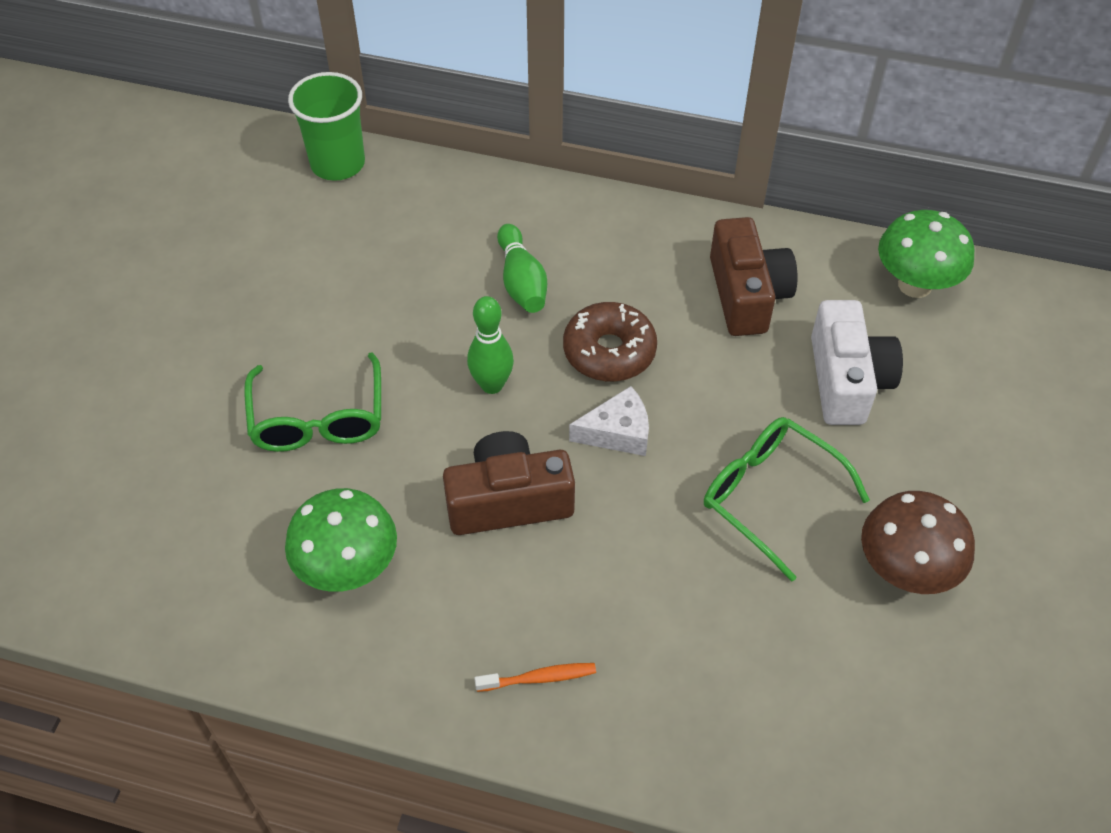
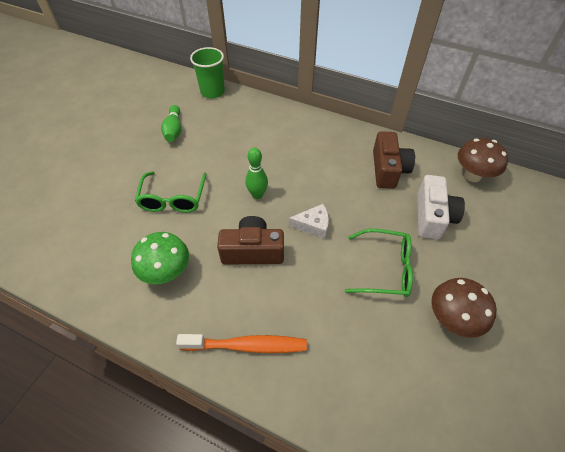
camera: 10 degrees right, 0 degrees up
orange toothbrush [474,663,596,692] -> orange toothbrush [176,334,307,353], size x1.98
green bowling pin [497,224,547,313] -> green bowling pin moved to [161,105,182,142]
brown donut [563,302,657,381] -> none
green glasses [704,417,870,582] -> green glasses turned 135 degrees clockwise [345,229,413,297]
green mushroom [878,210,975,298] -> brown mushroom [458,138,508,182]

